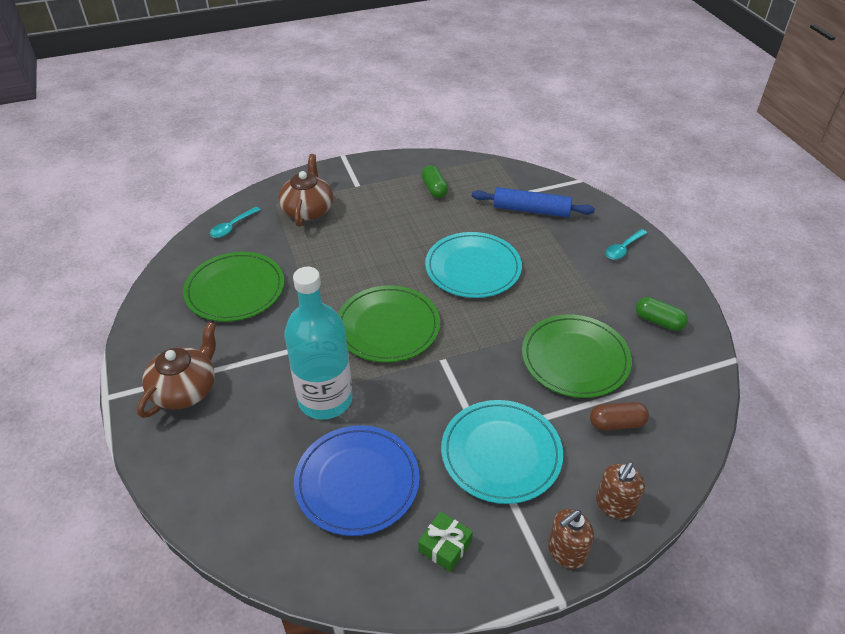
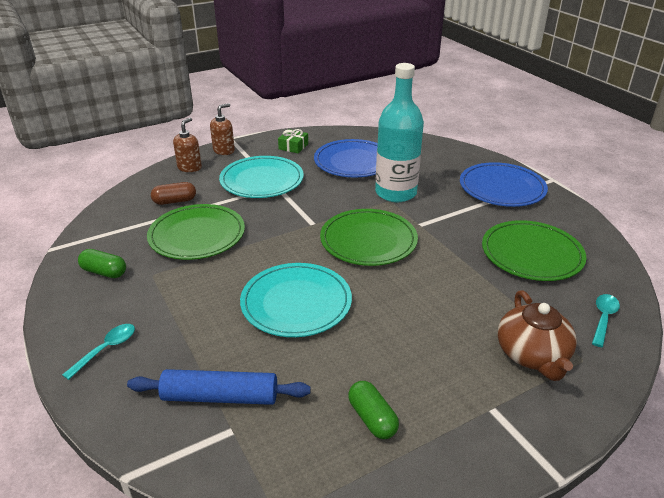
camera: 170 degrees right, 10 degrees down
brown teapot [137,322,216,418] -> blue plate [460,162,548,207]

